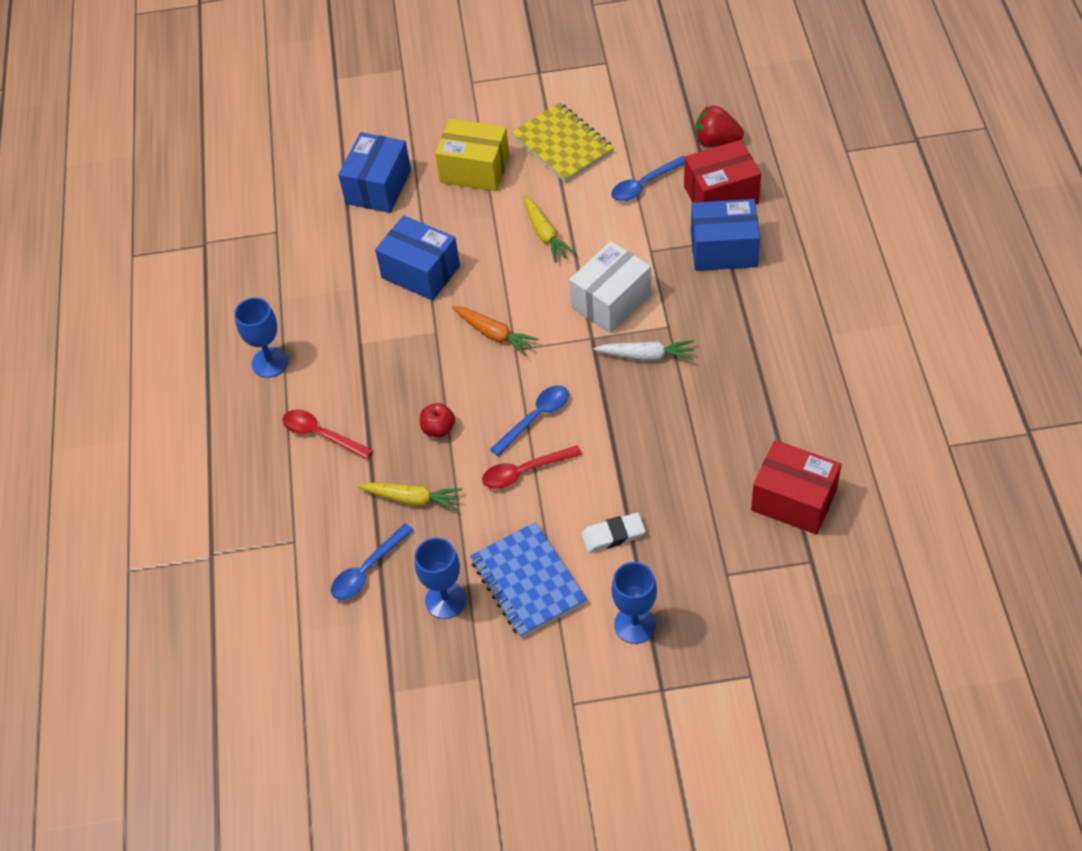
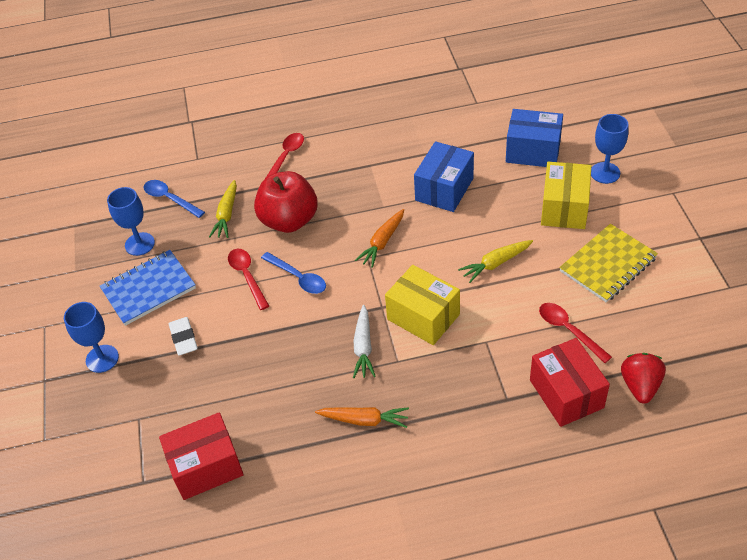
camera: 85 degrees right, 5 degrees down
blue goblet [235,297,288,378] -> blue goblet moved to [591,114,628,184]
red apple [420,403,455,437] -> red apple [254,171,317,233], size x2.25
white box [569,241,651,333] -> yellow box [385,265,460,345]
blue spoon [611,156,685,201] -> red spoon [539,303,612,363]
blue box [691,199,760,271] -> none
red box [751,440,841,535] -> red box turned 45 degrees clockwise [159,412,244,500]
none -> orange carrot [315,407,409,428]

